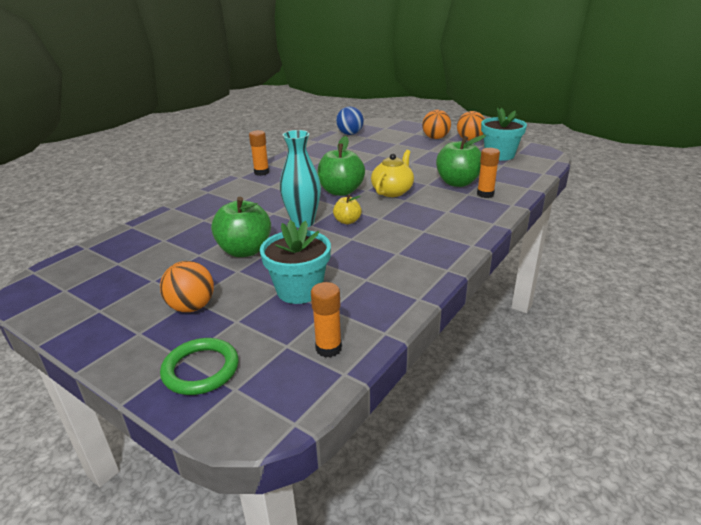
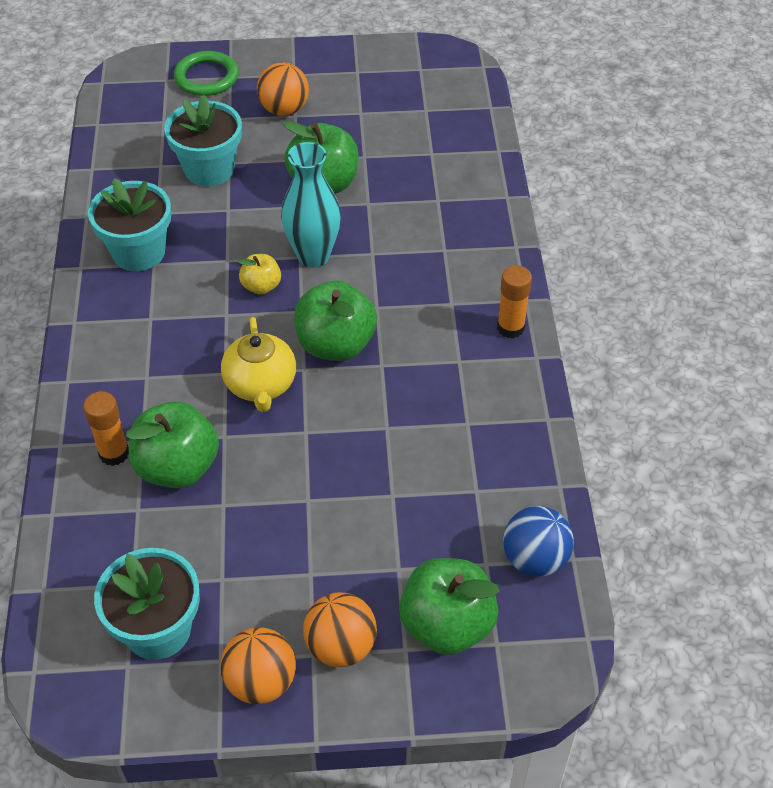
camera: 140 degrees right, 20 degrees up
orange glue stick [311,282,342,358] -> none
none -> turquoise flower pot [88,178,171,271]
none -> green apple [399,558,500,655]

